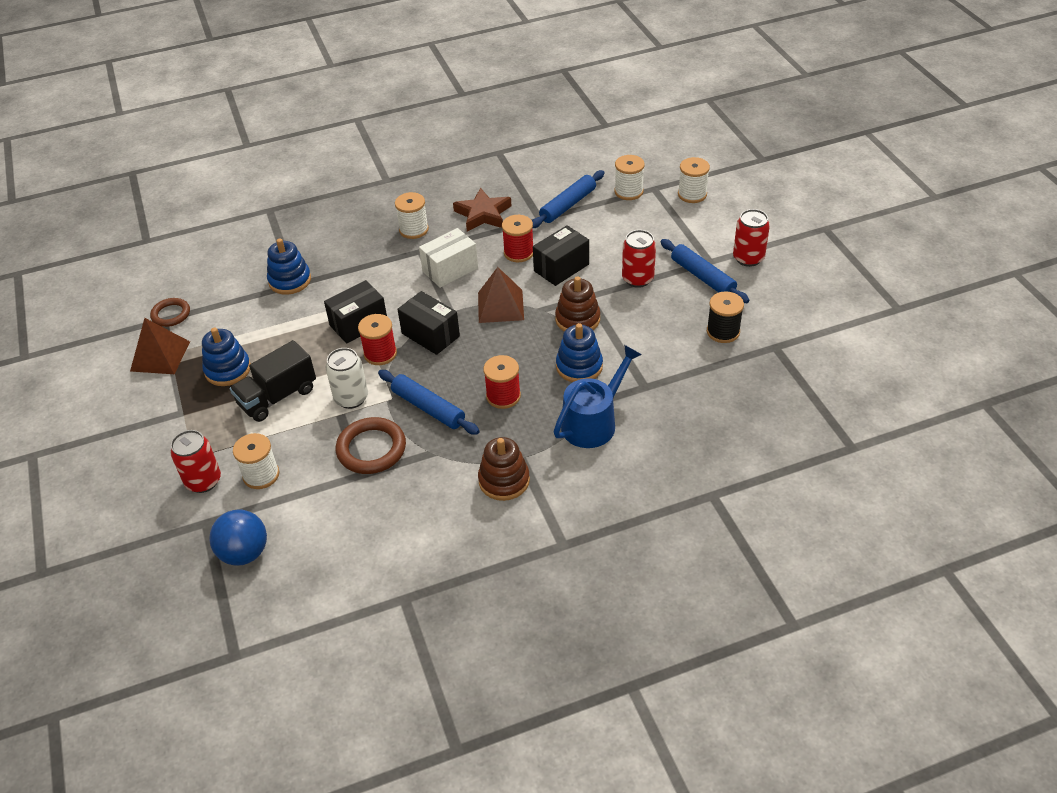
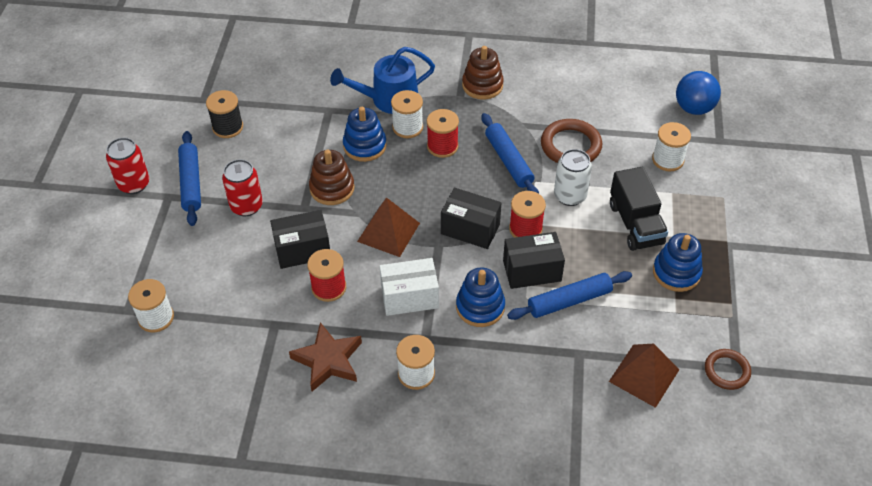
camera: 155 degrees left, 5 degrees up
brown pyramid [130,318,190,374] -> brown pyramid moved to [609,343,679,408]
red can [170,430,221,493] -> none
black truck [230,340,316,422] -> black truck turned 90 degrees clockwise [610,167,668,251]
blue stacking toy [267,238,311,295] -> blue stacking toy moved to [456,267,505,327]
black box [397,291,460,355] -> black box turned 45 degrees counterclockwise [441,188,501,249]
blue rolling pin [532,170,605,228] -> blue rolling pin moved to [507,271,632,320]
white spool [678,157,710,203] -> white spool moved to [391,90,423,138]

